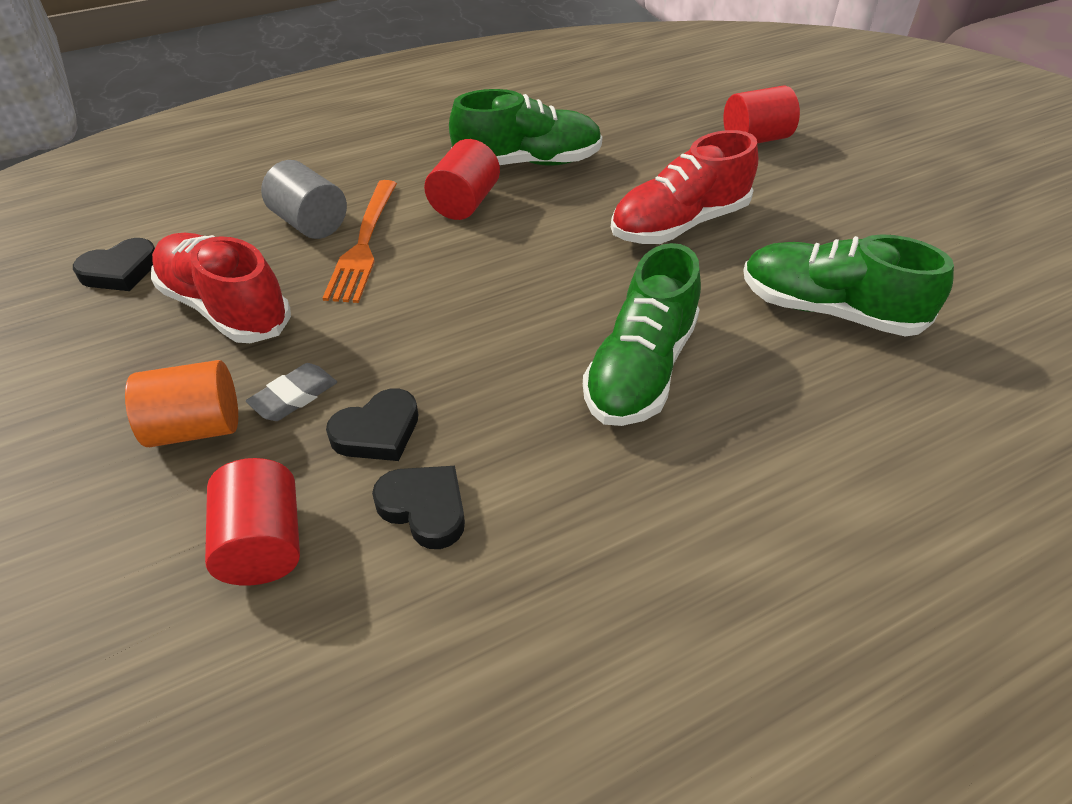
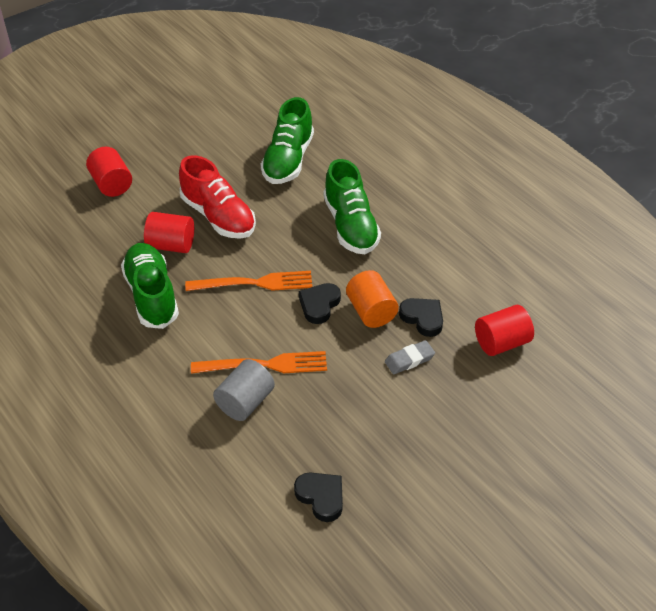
camera: 100 degrees left, 0 degrees up
orange cylinder [125,360,238,447] -> orange cylinder moved to [346,270,399,328]
red shoe [151,233,291,343] -> none
grey eraser [246,363,337,421] -> grey eraser turned 60 degrees counterclockwise [385,340,435,374]
black heart [372,466,465,549] -> black heart moved to [299,283,341,324]
red cylinder [424,139,500,220] -> red cylinder moved to [144,212,194,253]
green shoe [583,243,701,426] -> green shoe turned 60 degrees clockwise [323,159,381,254]
none -> orange fork [185,271,312,291]

